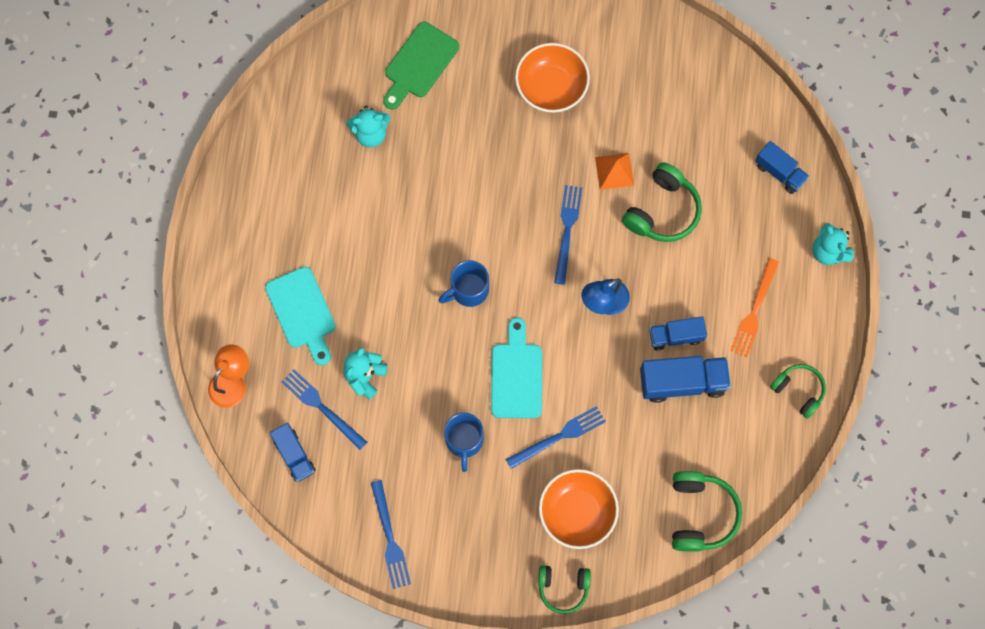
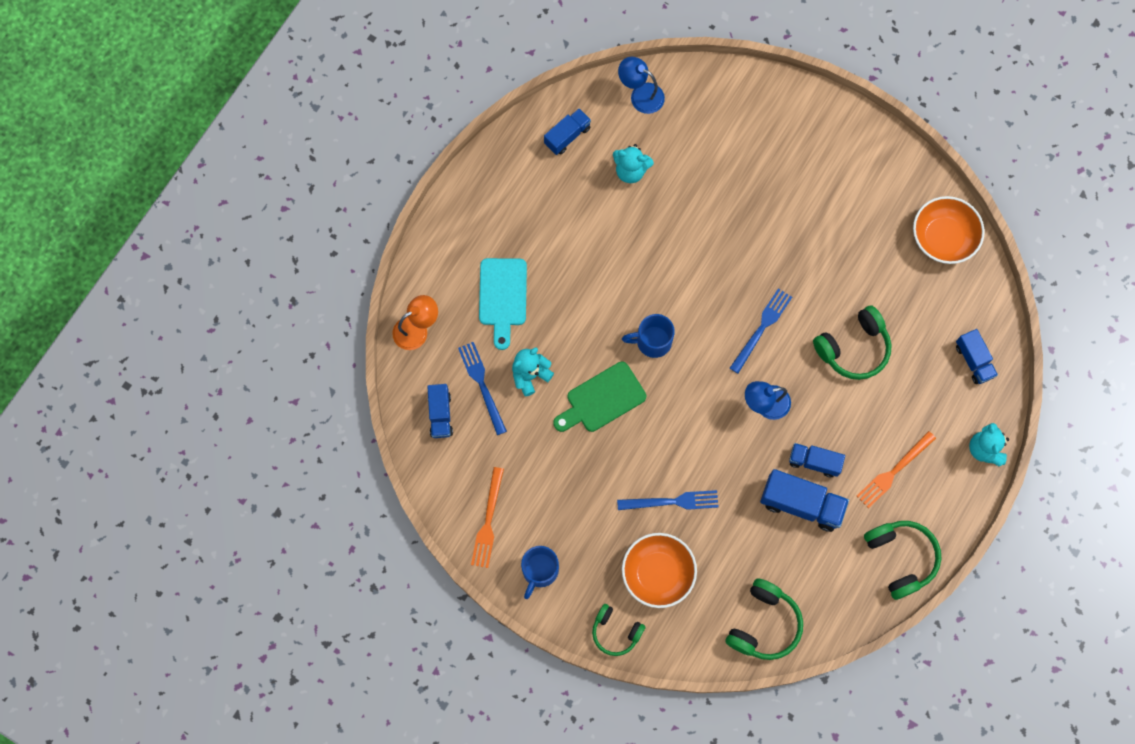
camera: 25 degrees right, 0 degrees up
blue fork [371,480,411,589] -> orange fork [471,467,504,568]
green cutting board [383,22,459,110] -> green cutting board moved to [553,362,646,432]
blue mug [444,413,484,472] -> blue mug moved to [521,546,559,599]
turquoise cutting board [491,317,542,418] -> none
orange bowl [515,43,590,113] -> orange bowl moved to [913,196,985,264]
orange pyramid [595,153,634,190] -> none
green headphones [770,364,826,419] -> green headphones [864,521,941,600], size x1.52
none -> blue truck [544,108,591,155]
none -> blue lamp [618,57,665,114]

